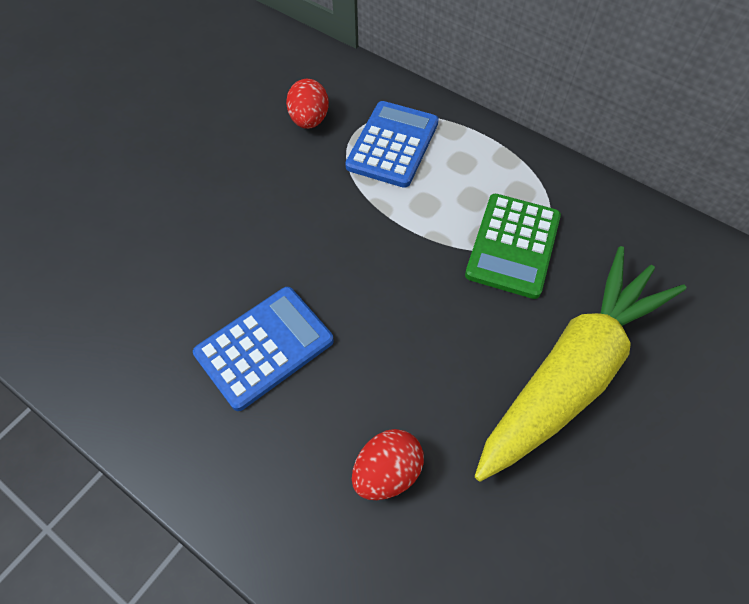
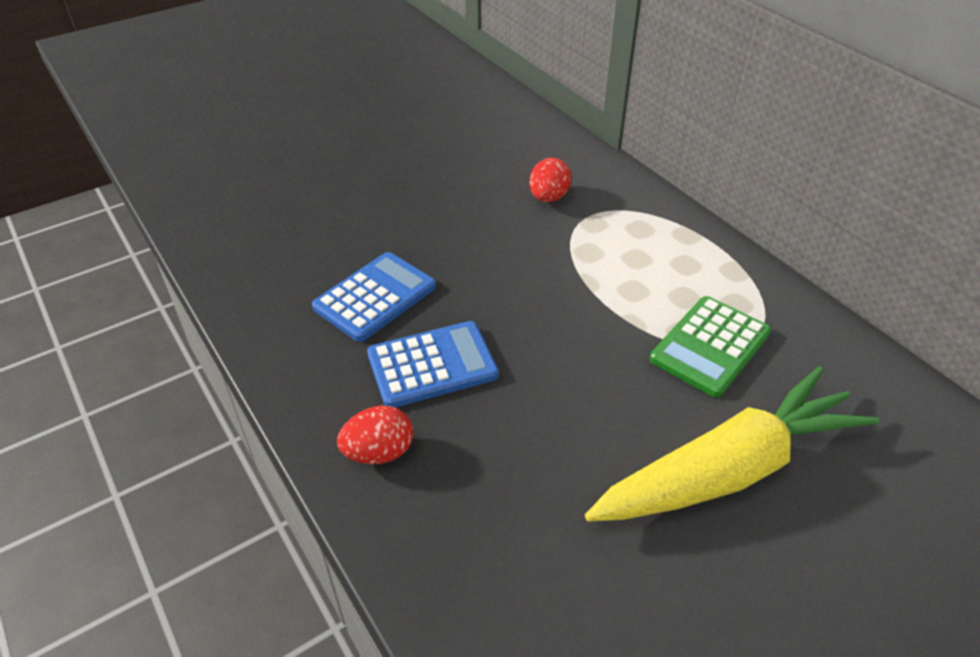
camera: 20 degrees right, 15 degrees down
blue calculator [345,101,439,188] -> blue calculator moved to [312,252,436,342]
red egg [352,429,424,500] -> red egg moved to [337,406,413,464]

